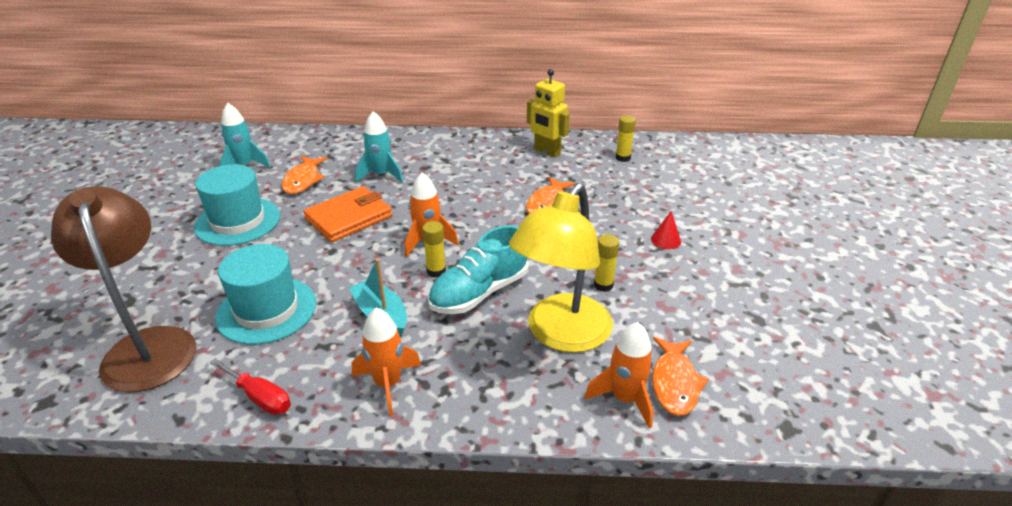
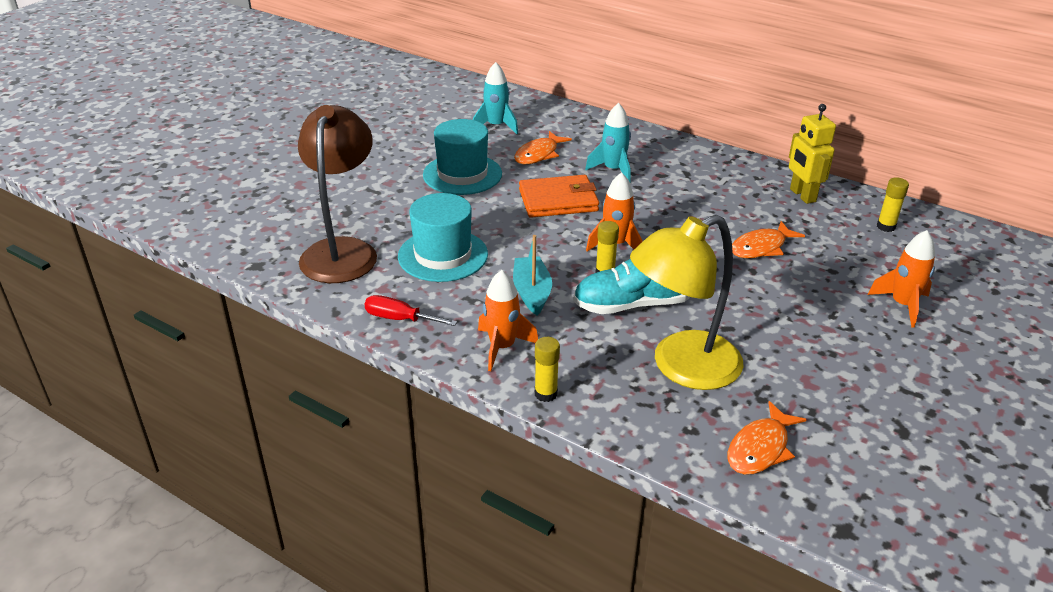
camera: 30 degrees right, 0 degrees up
red screwdriver [210,358,291,415] -> red screwdriver turned 135 degrees clockwise [364,295,457,326]
orange rocket [585,322,654,429] -> orange rocket moved to [868,230,935,328]
yellow glue stick [594,234,619,292] -> yellow glue stick moved to [535,337,560,402]
red cone [651,211,681,249] -> none

